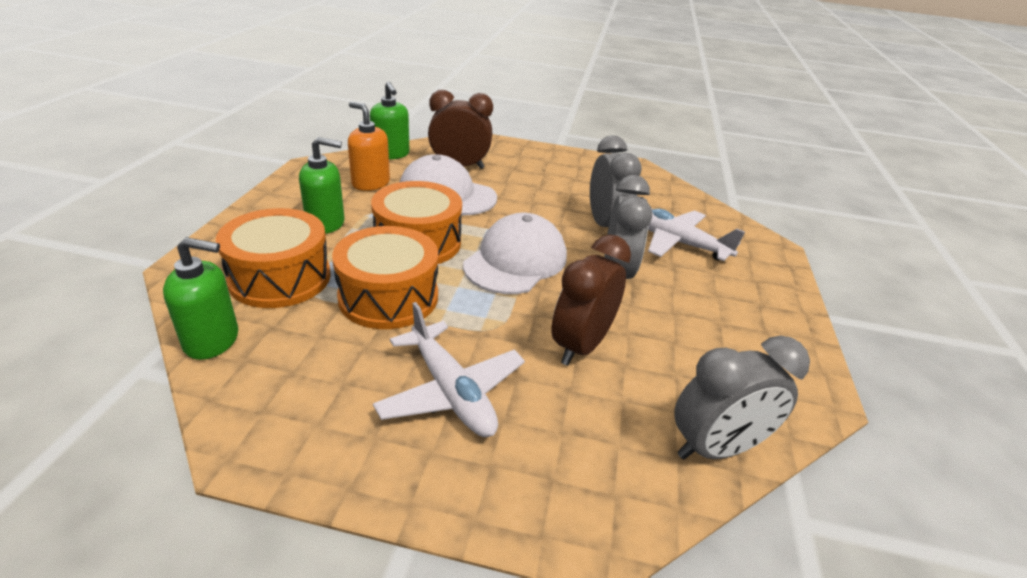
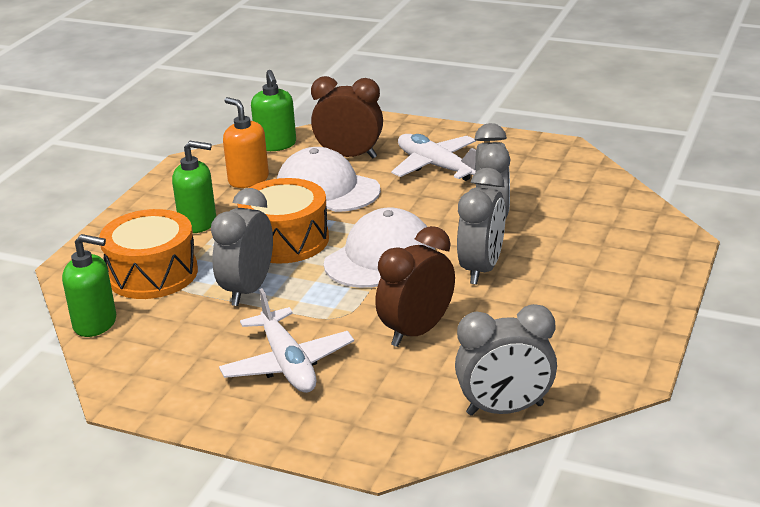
camera: 15 degrees right, 5 degrees down
orange drum [332,226,438,329] -> grey clock [211,188,273,306]
white plane [648,209,745,261] -> white plane moved to [391,134,476,181]

